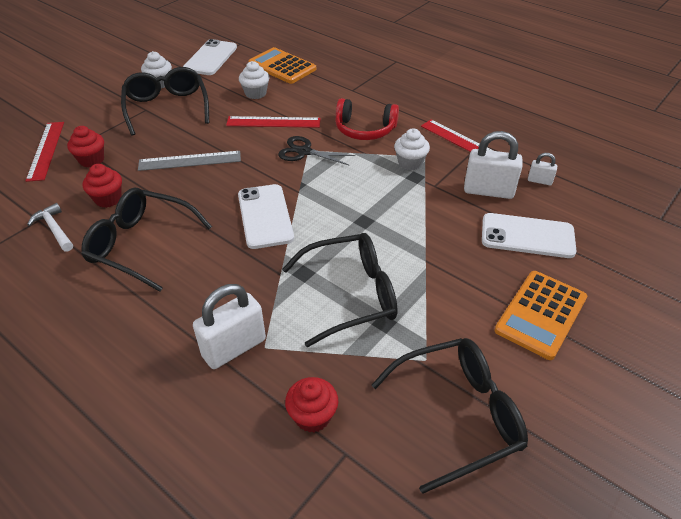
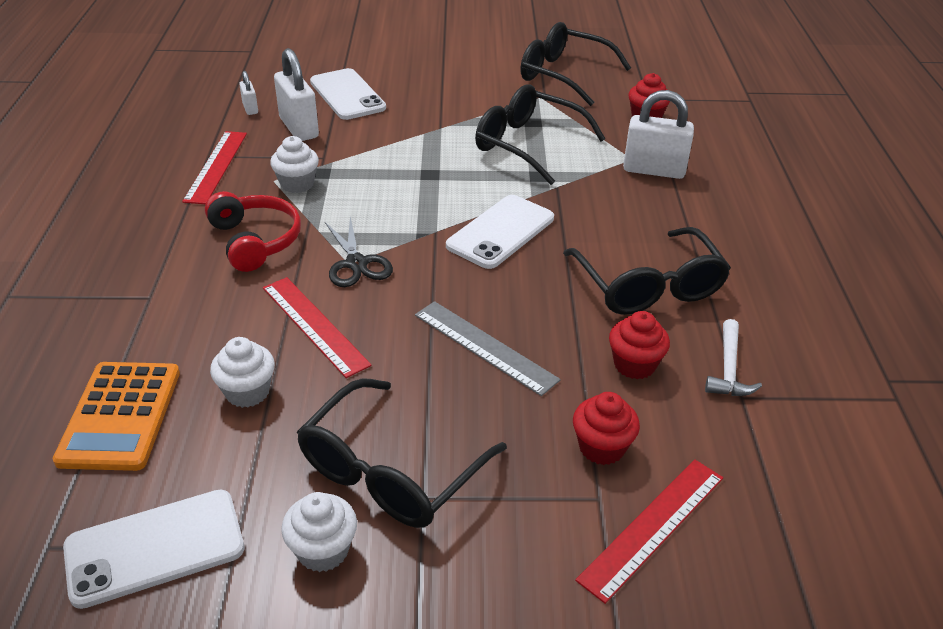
camera: 130 degrees left, 5 degrees down
orange calculator [494,271,587,360] -> none

